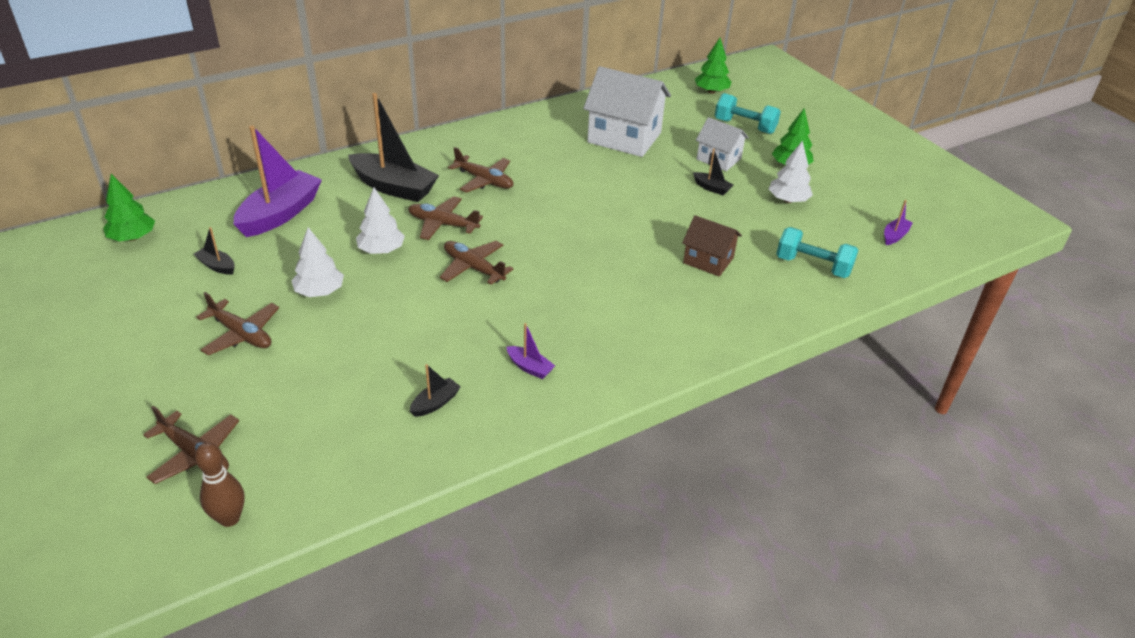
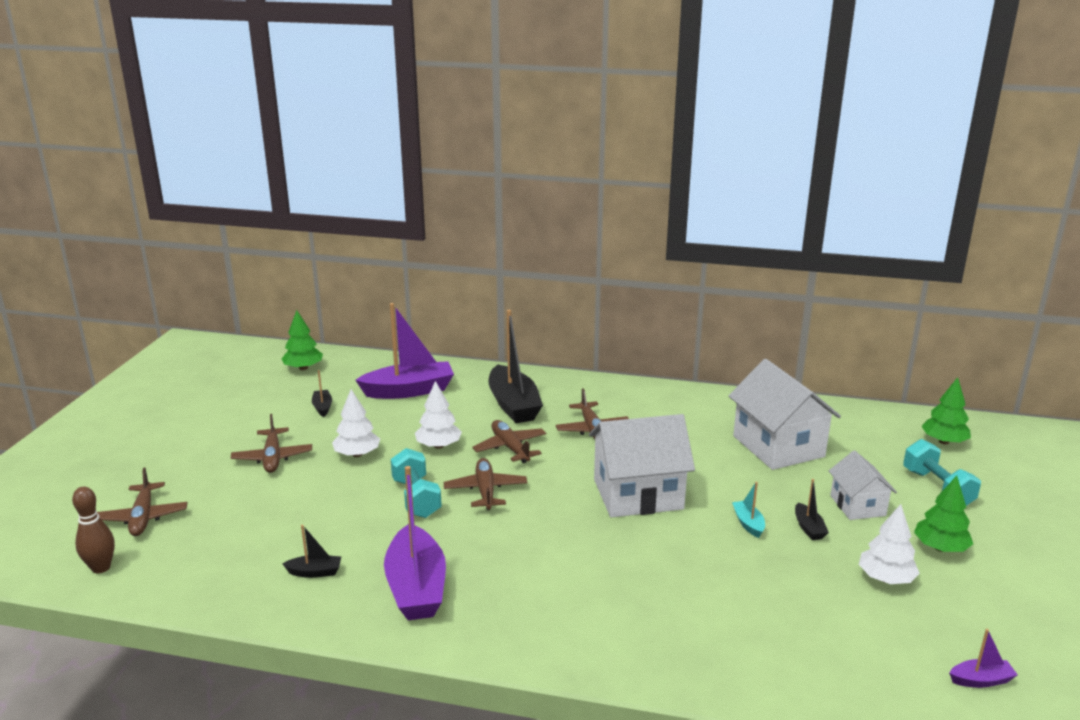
camera: 45 degrees right, 15 degrees down
purple boat [507,323,555,379] -> purple boat [384,466,446,620], size x2.25
brown house [682,215,742,277] -> none
turquoise dumbbell [776,227,858,278] -> turquoise dumbbell moved to [391,448,442,518]
none -> white house [589,414,695,517]
none -> turquoise boat [732,482,765,538]

